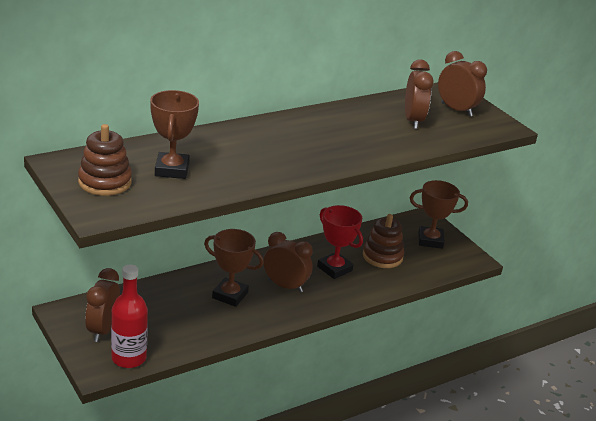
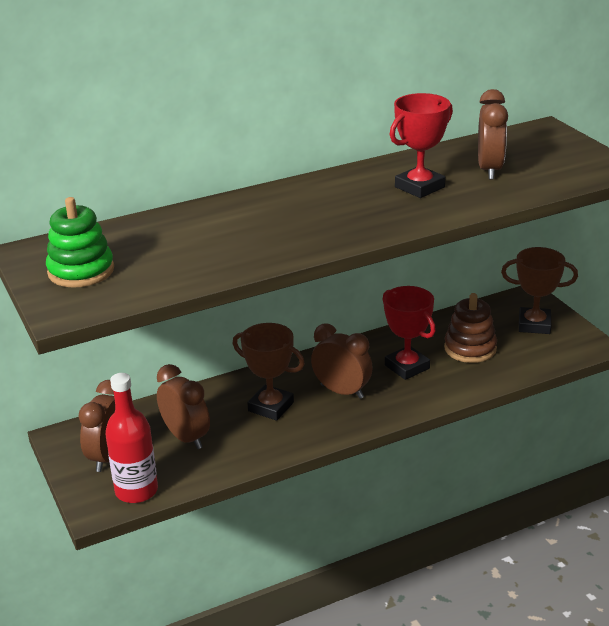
camera: 10 degrees right, 0 degrees up
brown stacking toy [78,124,132,196] -> green stacking toy [46,197,114,288]
brown trophy [150,90,199,179] -> none
brown clock [438,51,487,117] -> brown clock moved to [157,364,210,449]
none -> red trophy [390,93,453,198]

